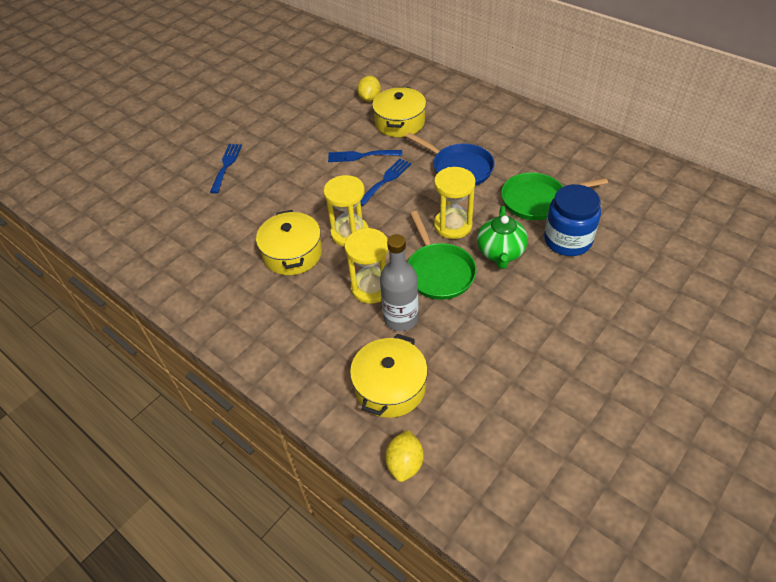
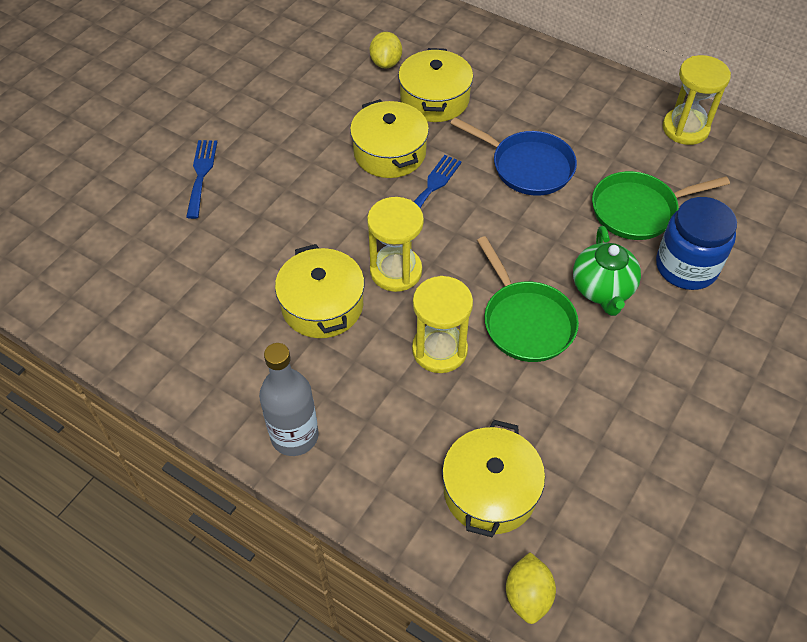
camera: 10 degrees left, 5 degrees up
blue fork [328,150,402,162] -> yellow pot [350,99,429,178]
grey bottle [380,234,419,331] -> grey bottle moved to [259,343,319,456]
yellow hourglass [434,167,475,239] -> yellow hourglass moved to [662,55,731,145]

